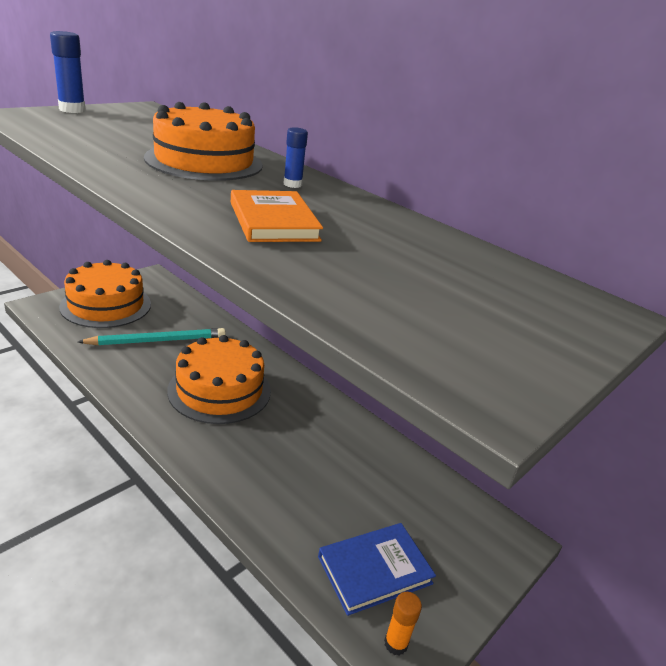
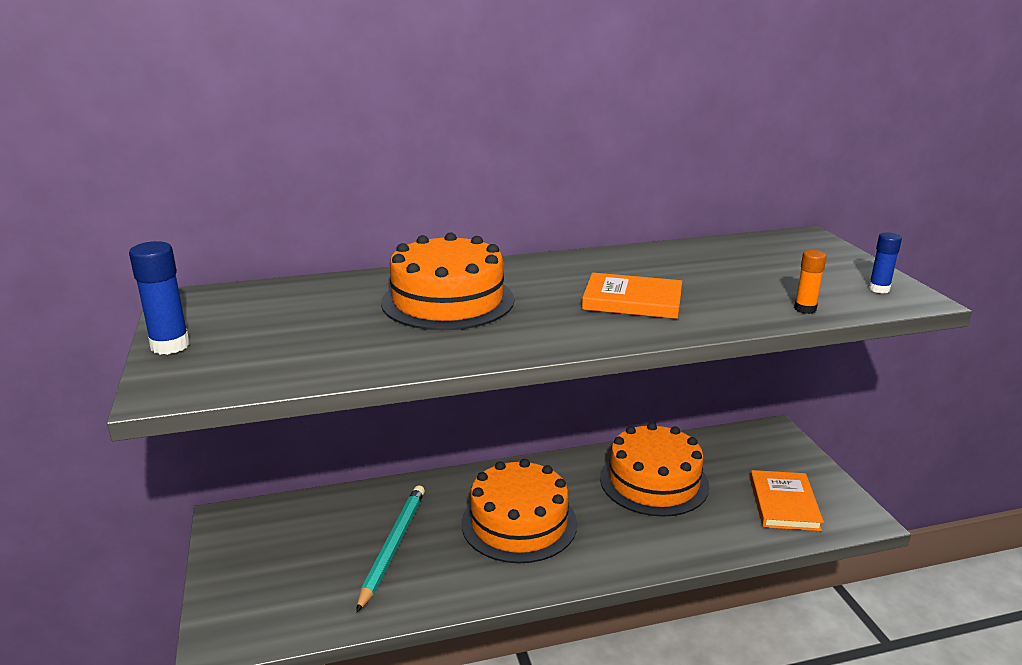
camera: 55 degrees left, 5 degrees down
orange cake [59,260,151,328] -> orange cake moved to [600,422,709,517]
blue glue stick [283,127,308,188] -> blue glue stick moved to [868,232,902,293]
blue book [318,523,436,616] -> orange book [750,470,824,531]
orange glue stick [384,592,422,656] -> orange glue stick moved to [794,250,827,314]

